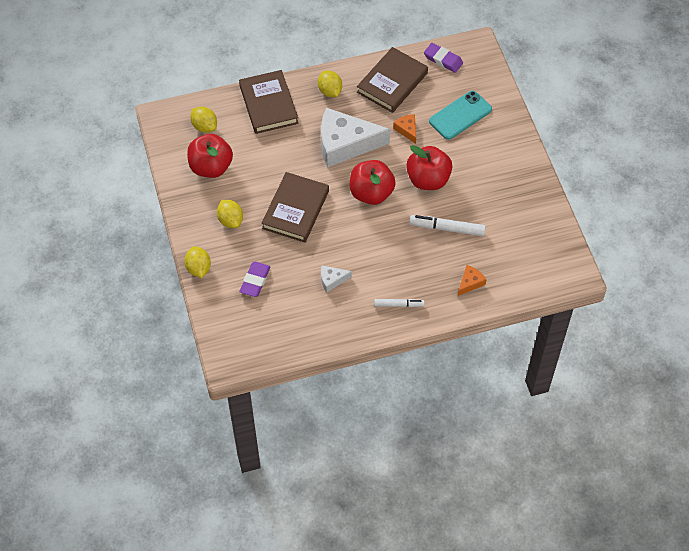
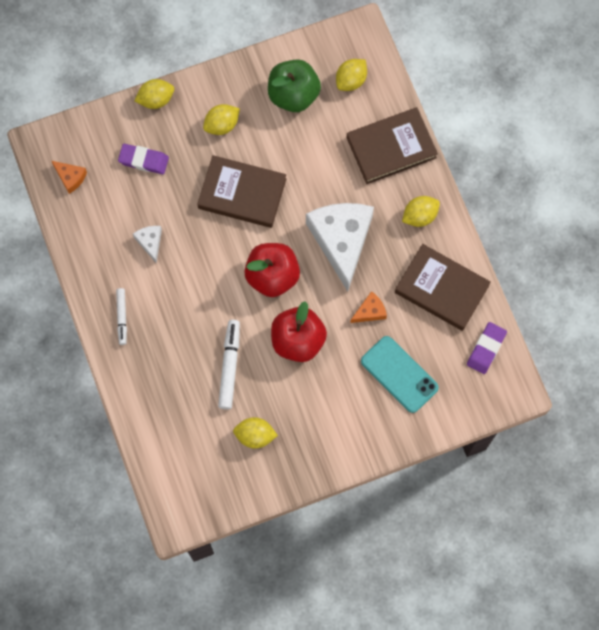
camera: 85 degrees right, 15 degrees up
red apple [187,134,233,178] -> green apple [268,59,321,112]
orange cheese [458,265,487,296] -> orange cheese moved to [52,161,87,194]
none -> yellow lemon [233,417,278,449]

